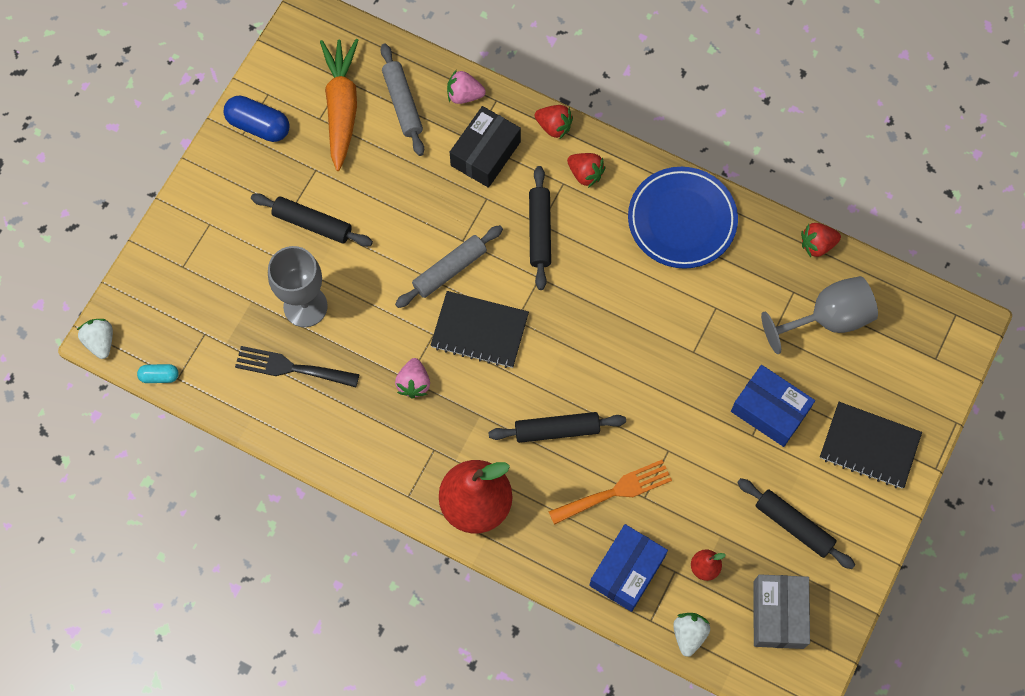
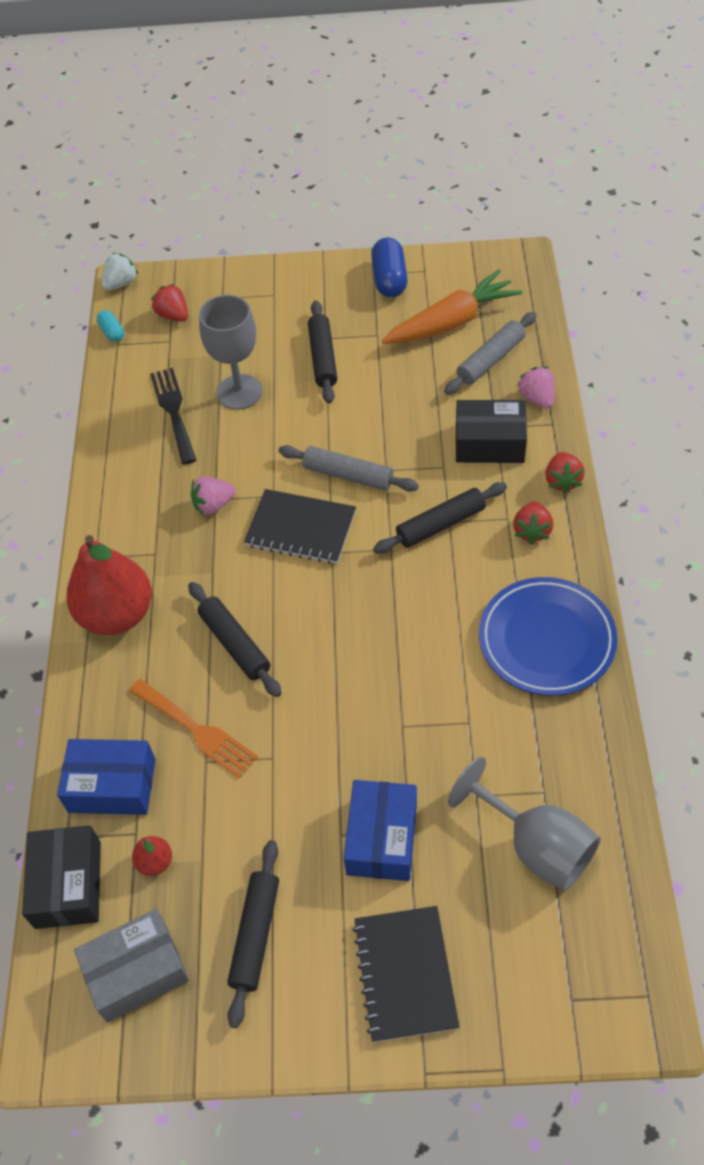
camera: 65 degrees right, 15 degrees down
black notebook [430,291,529,368] -> black notebook turned 60 degrees counterclockwise [244,489,356,564]
white strawberry [673,613,710,657] -> black box [22,825,101,929]
red strawberry [801,223,841,257] -> red strawberry moved to [151,284,188,322]

